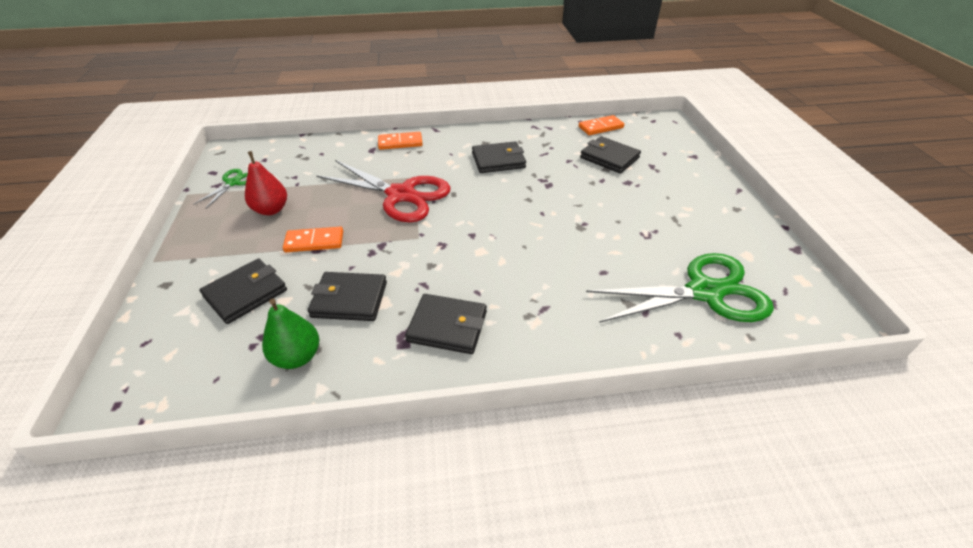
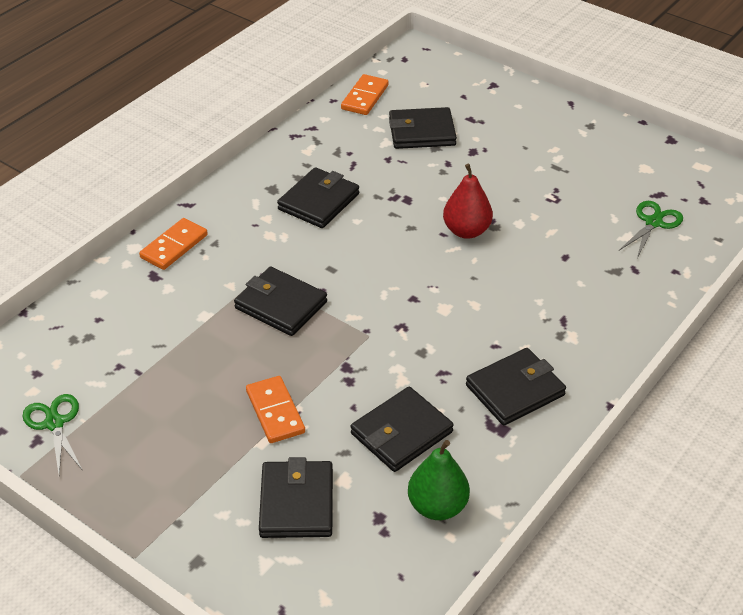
camera: 45 degrees left, 0 degrees up
red pear [245,151,287,215] -> red pear moved to [443,164,493,239]
orange domino [283,227,343,252] -> orange domino turned 60 degrees counterclockwise [246,376,305,443]
red scissors [316,160,451,222] -> black wallet [234,267,327,336]
green scissors [586,253,774,323] -> green scissors [619,201,683,258], size x0.48

